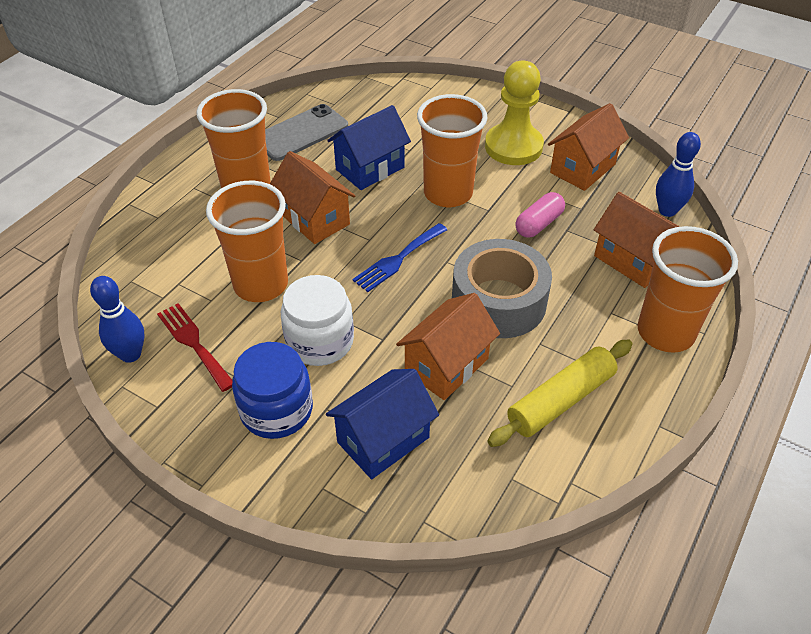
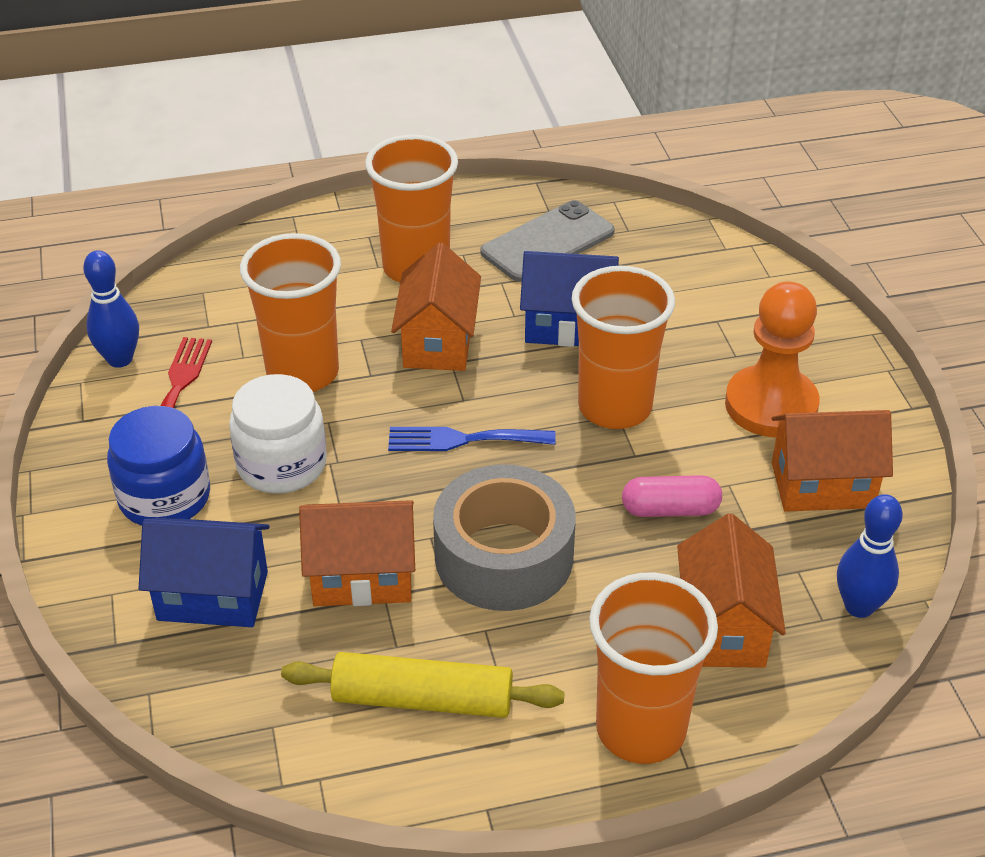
camera: 45 degrees right, 5 degrees down
grey phone [265,104,348,161] -> grey phone turned 45 degrees counterclockwise [481,200,615,282]
yellow pawn [485,61,544,165] -> orange pawn [725,281,820,437]

